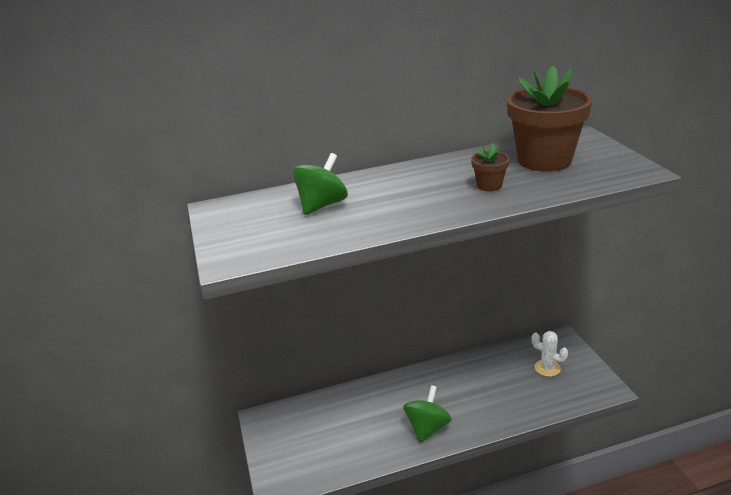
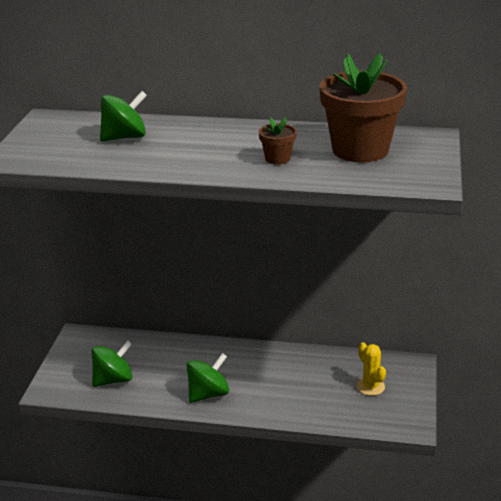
camera: 25 degrees right, 0 degrees up
white cactus [532,331,568,377] -> yellow cactus [356,342,386,396]
none -> green spinning top [92,340,132,387]

